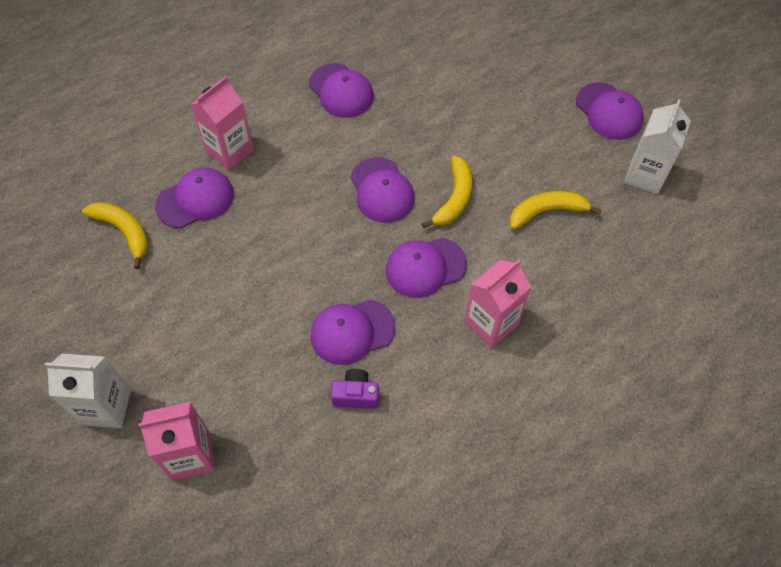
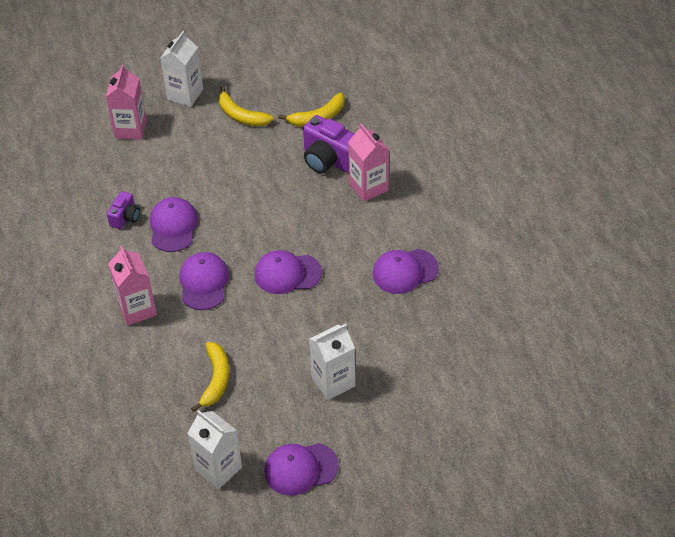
camera: 110 degrees right, 10 degrees down
purple cap [155,167,234,228] -> purple camera [303,115,355,174]
yellow banana [422,156,472,228] -> yellow banana moved to [219,86,274,126]
none -> white carton [309,324,355,400]

